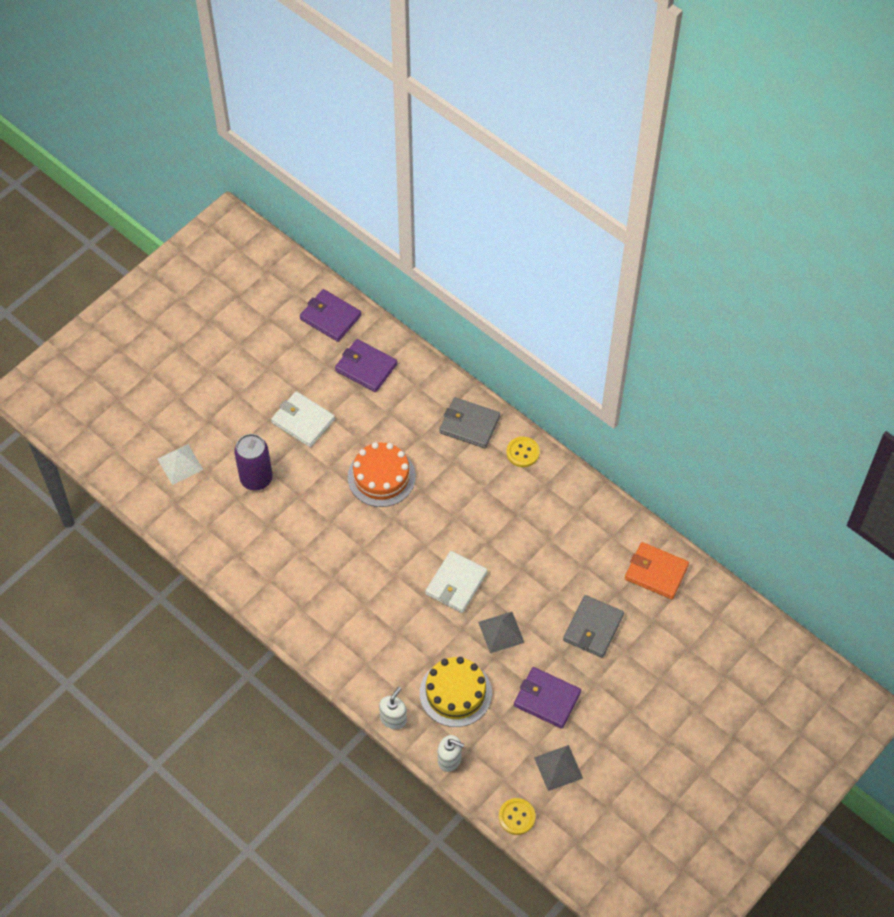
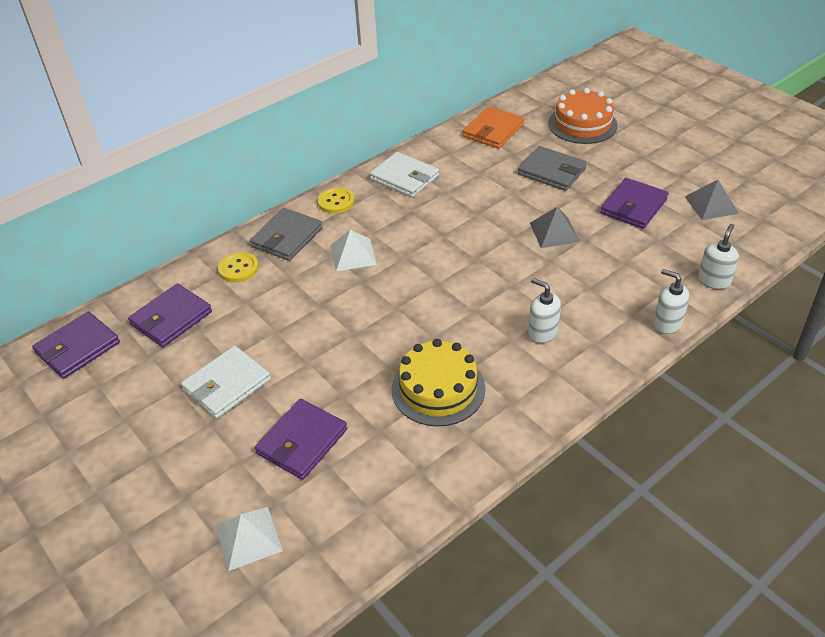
camera: 80 degrees left, 15 degrees down
purple can [234,434,273,491] -> purple wallet [255,399,347,480]
orange cake [348,442,416,507] -> orange cake moved to [548,88,618,144]
yellow cake [420,657,492,727] -> yellow cake moved to [392,339,485,426]
white wallet [425,551,488,613] -> white wallet moved to [370,152,439,198]
yellow button [499,798,535,835] -> yellow button moved to [218,252,259,282]
none -> white pyramid [331,229,377,271]
none -> white soap dispenser [528,278,561,343]

